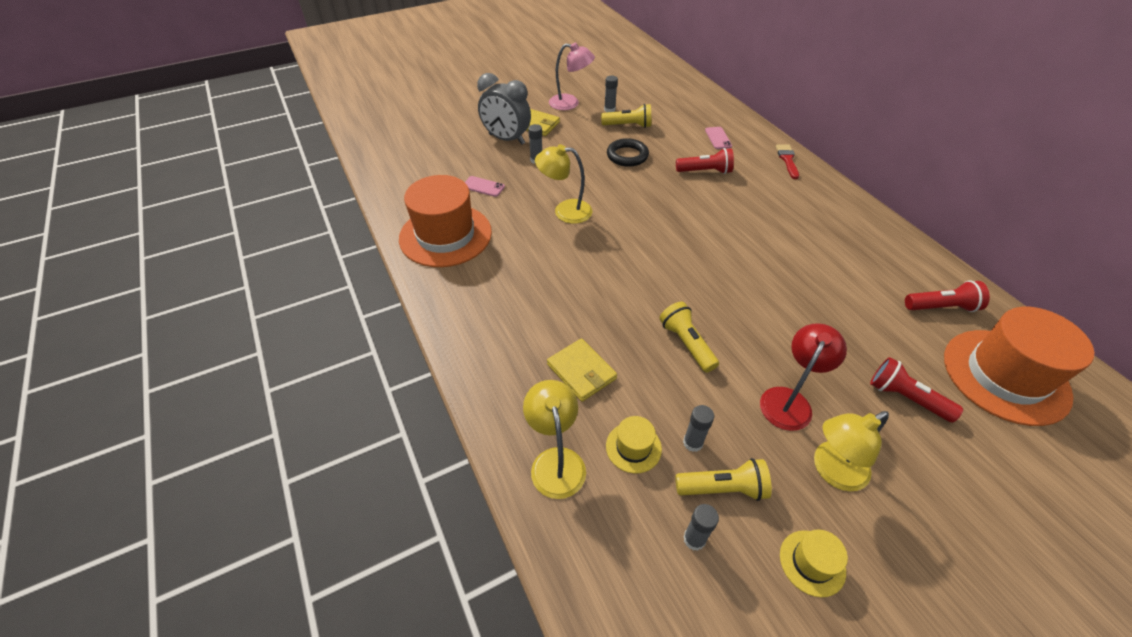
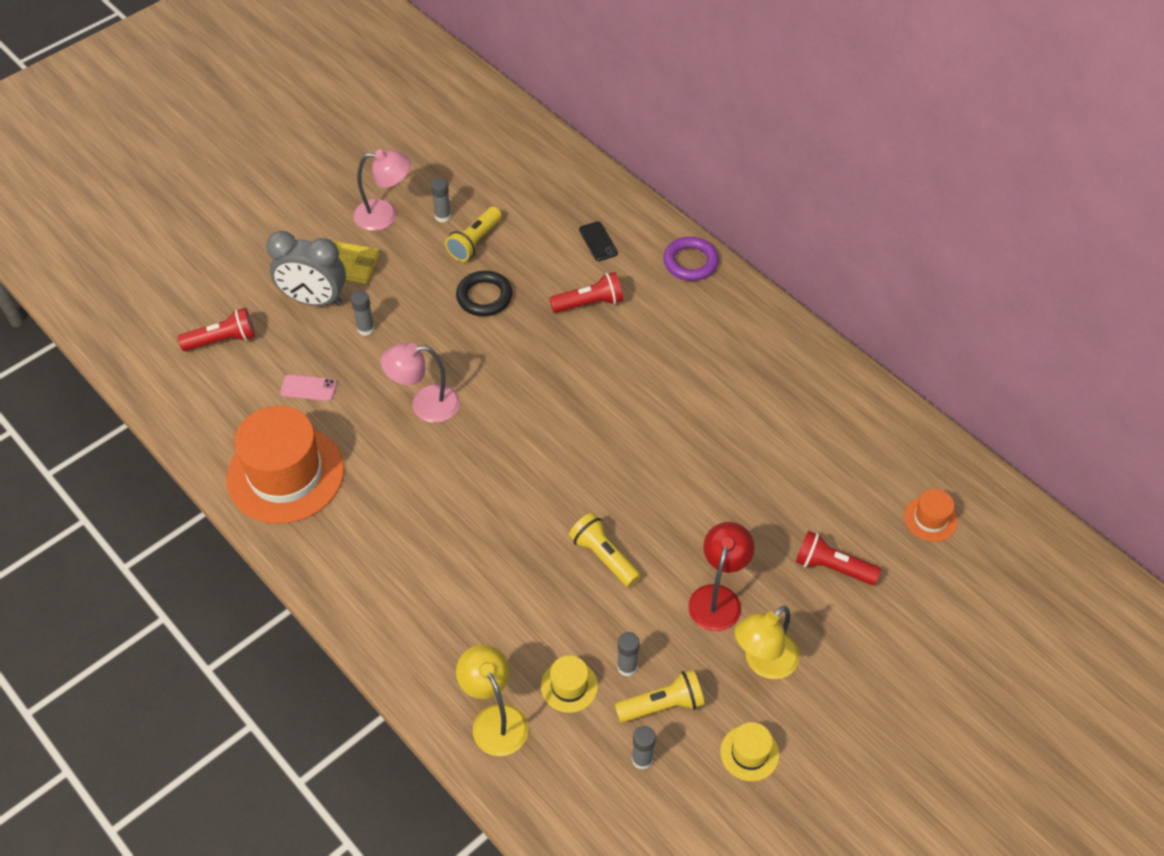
camera: 15 degrees left, 5 degrees up
yellow lamp [535,144,592,224] -> pink lamp [380,343,460,423]
yellow wallet [547,338,617,402] -> none
yellow flashlight [601,104,651,128] -> yellow flashlight turned 135 degrees clockwise [445,207,502,262]
pink phone [705,127,732,149] -> black phone [579,221,618,261]
red brush [776,144,799,179] -> purple ring [663,237,719,281]
red flashlight [905,280,990,312] -> red flashlight moved to [178,308,255,351]
orange hat [944,307,1094,426] -> orange hat [904,489,958,542], size x0.44

